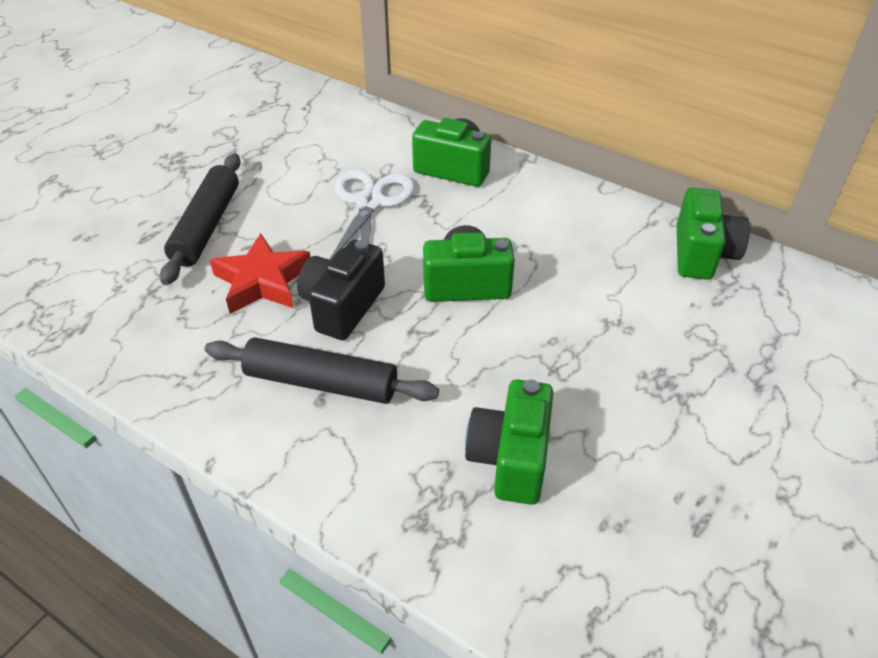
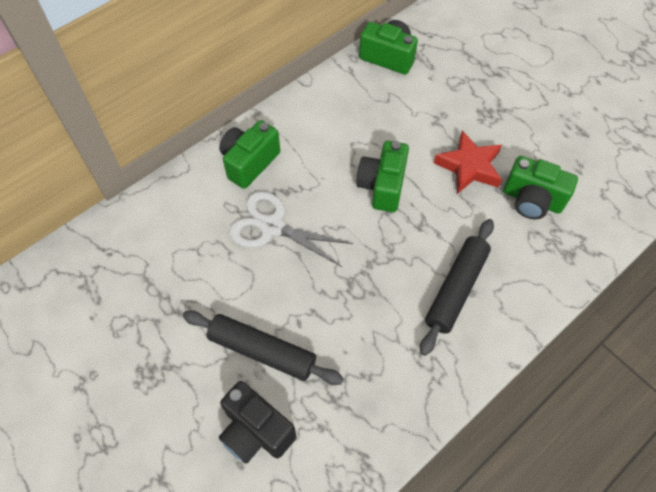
camera: 75 degrees left, 15 degrees up
red star [210,233,310,314] -> red star moved to [434,131,502,194]
black camera [297,240,385,340] -> black camera moved to [219,381,296,464]

